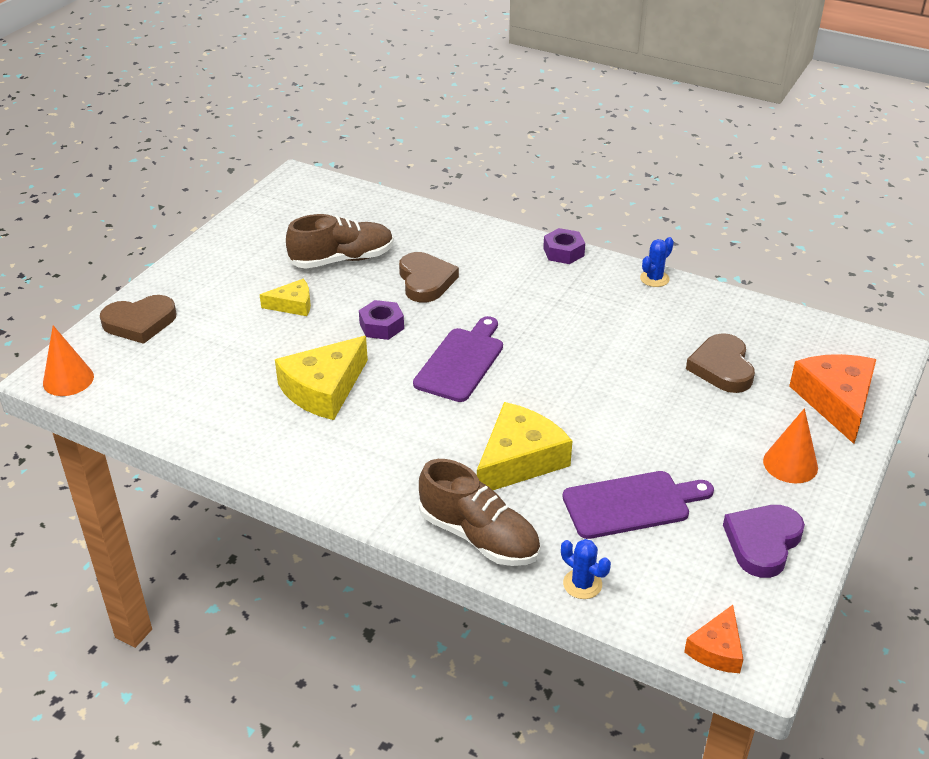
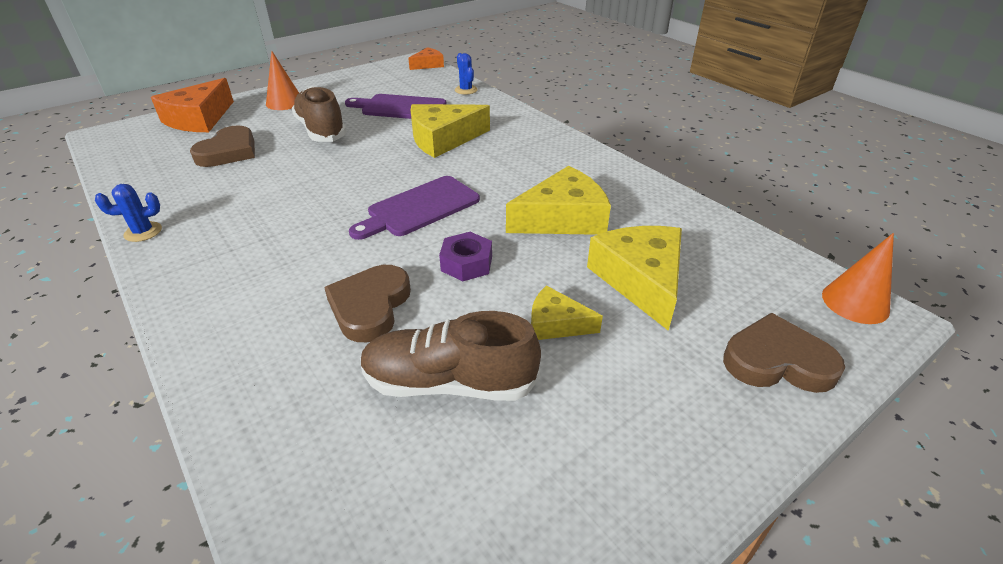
camera: 155 degrees left, 0 degrees up
brown shoe [419,459,540,566] -> brown shoe moved to [292,86,347,142]
purple nut [543,228,585,264] -> none
purple heart [723,505,805,578] -> none
none -> yellow cheese [587,226,682,331]

